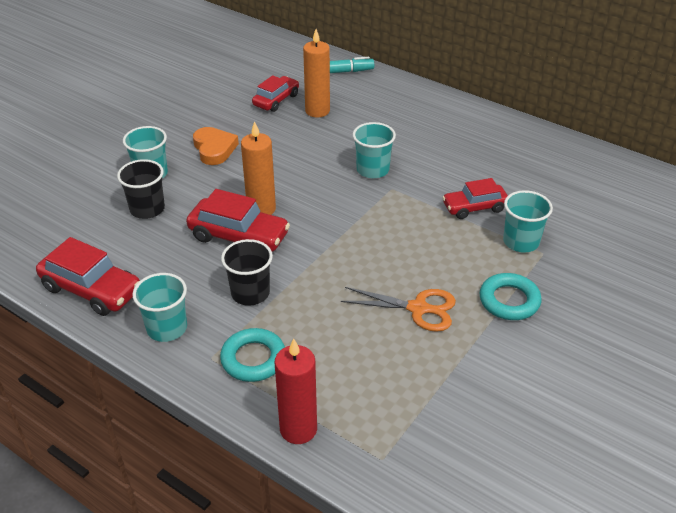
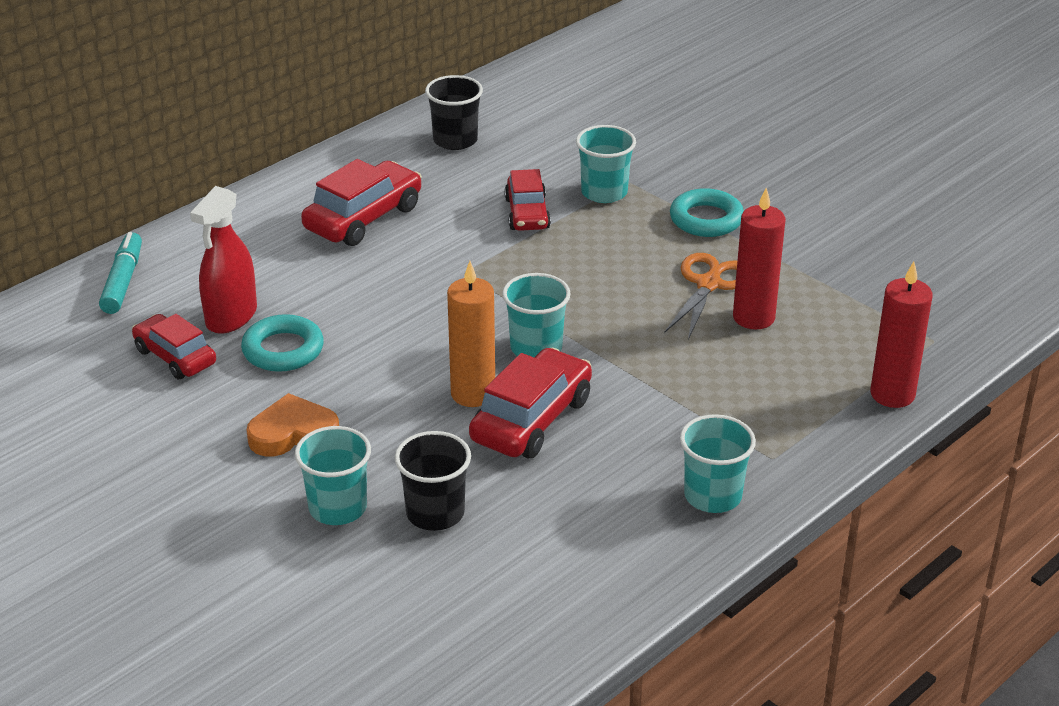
camera: 80 degrees left, 5 degrees down
red car [36,237,140,316] -> red car moved to [301,159,422,246]
turquoise ring [220,328,285,382] -> turquoise ring moved to [241,314,324,372]
black cup [221,239,273,306] -> black cup moved to [425,75,483,150]
orange candle [303,29,330,117] -> red spray bottle [190,186,257,334]
turquoise cup [353,122,396,178] -> turquoise cup moved to [502,273,571,357]
none -> red candle [733,188,785,330]

